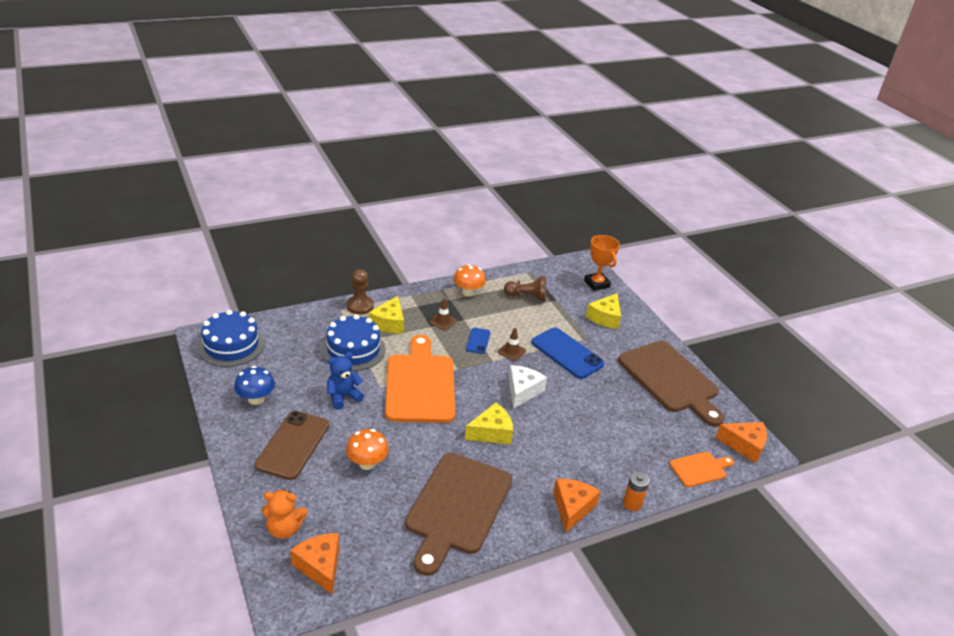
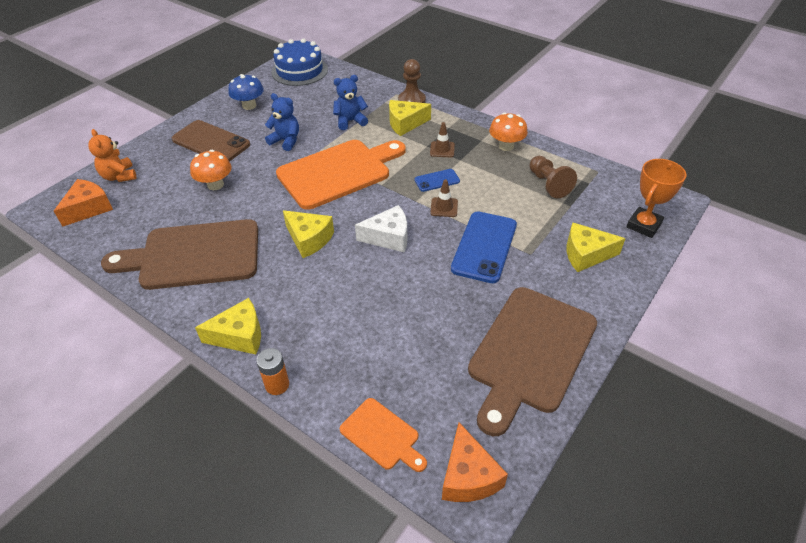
camera: 65 degrees right, 10 degrees up
brown phone [255,411,329,480] -> brown phone turned 45 degrees clockwise [172,120,250,162]
blue cake [321,314,386,371] -> blue teddy bear [333,75,368,130]
orange cheese [553,479,601,533] -> yellow cheese [195,298,261,354]

